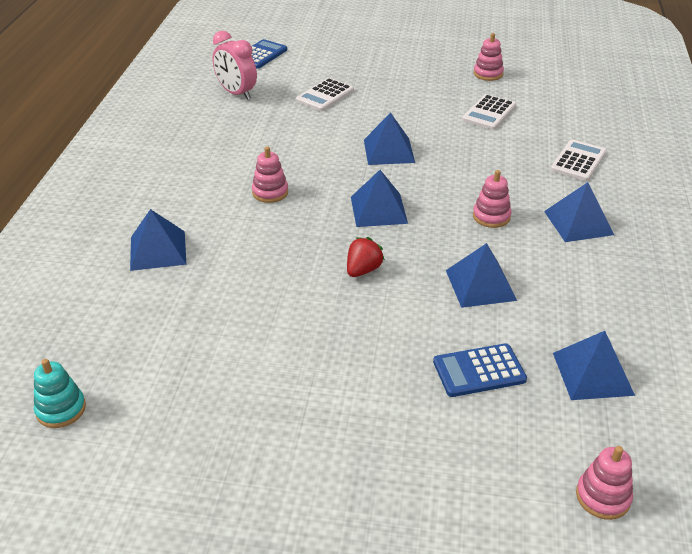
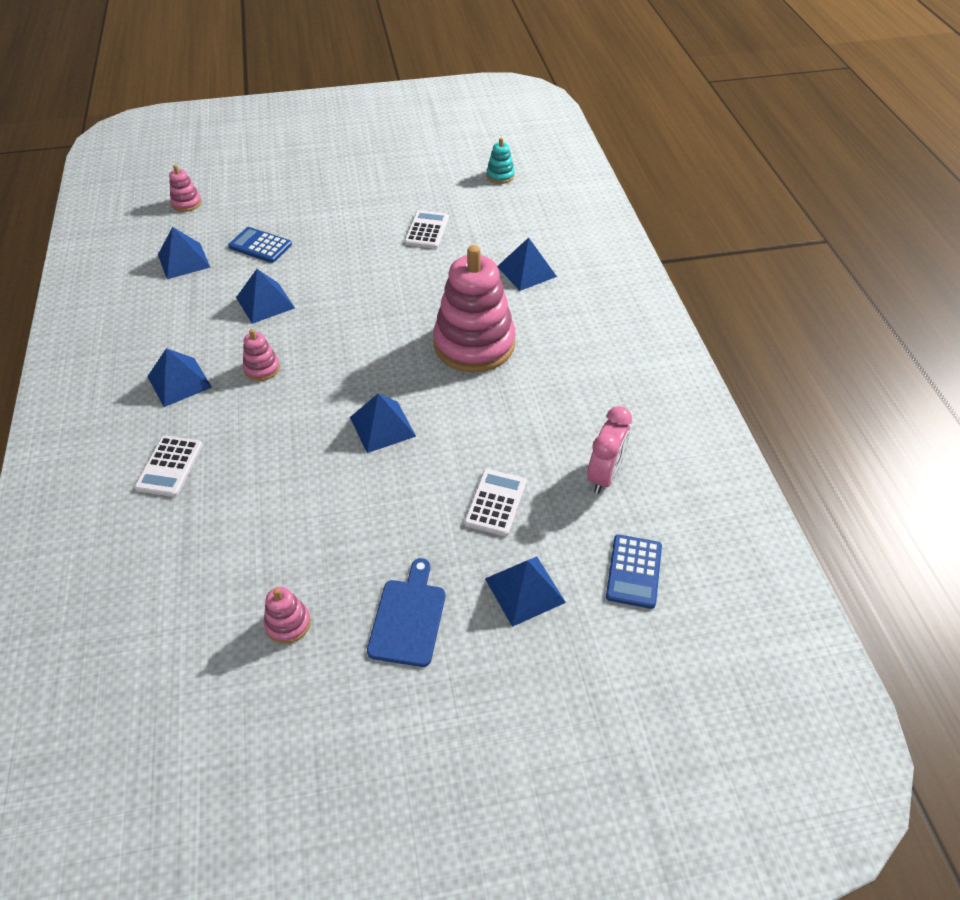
camera: 160 degrees right, 10 degrees up
pink clock [212,31,257,100] -> pink clock turned 90 degrees clockwise [587,406,632,494]
pink stacking toy [252,147,288,203] -> pink stacking toy [433,245,516,372], size x2.35
red strawberry [347,237,385,277] -> none
blue pyramid [351,170,408,227] -> blue pyramid moved to [485,557,566,627]
blue calculator [433,343,527,397] -> blue calculator turned 120 degrees counterclockwise [228,227,292,263]
white calculator [462,94,516,130] -> white calculator moved to [404,210,449,249]
none -> blue cutting board [367,558,445,667]

